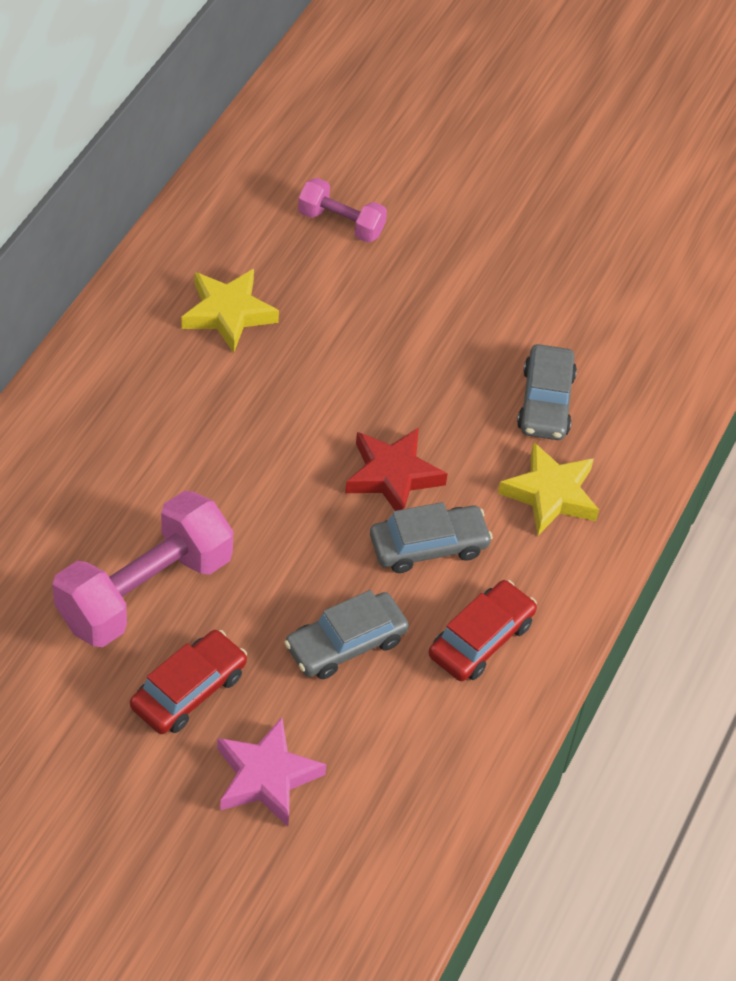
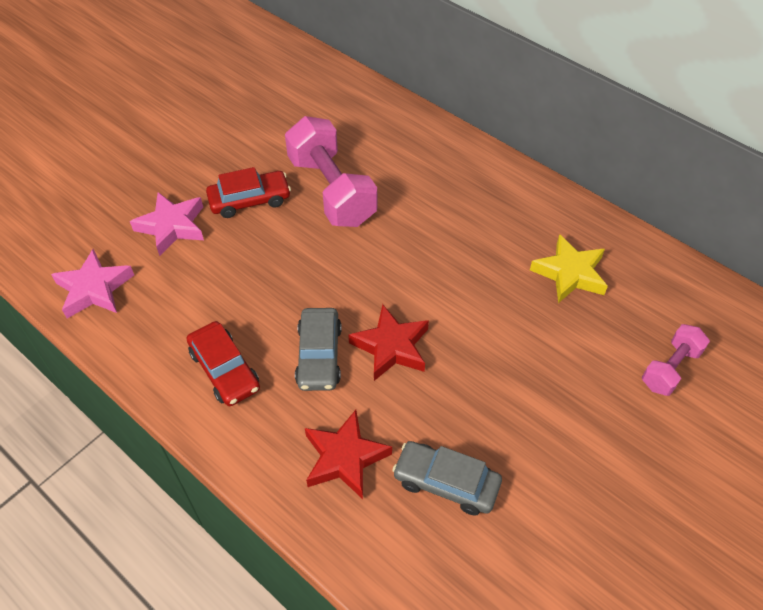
camera: 110 degrees right, 0 degrees up
red car [130,630,247,734] -> red car turned 75 degrees counterclockwise [206,167,291,218]
grey car [284,590,409,679] -> none
yellow star [498,442,599,535] -> red star [305,410,392,499]
none -> pink star [51,249,134,318]

